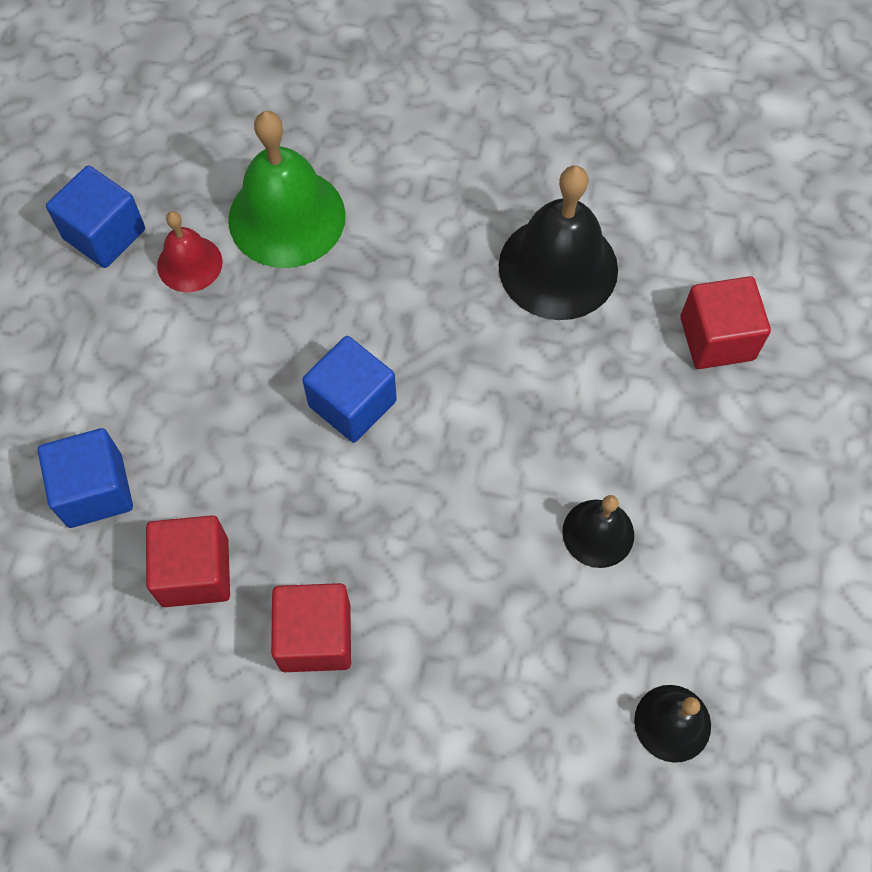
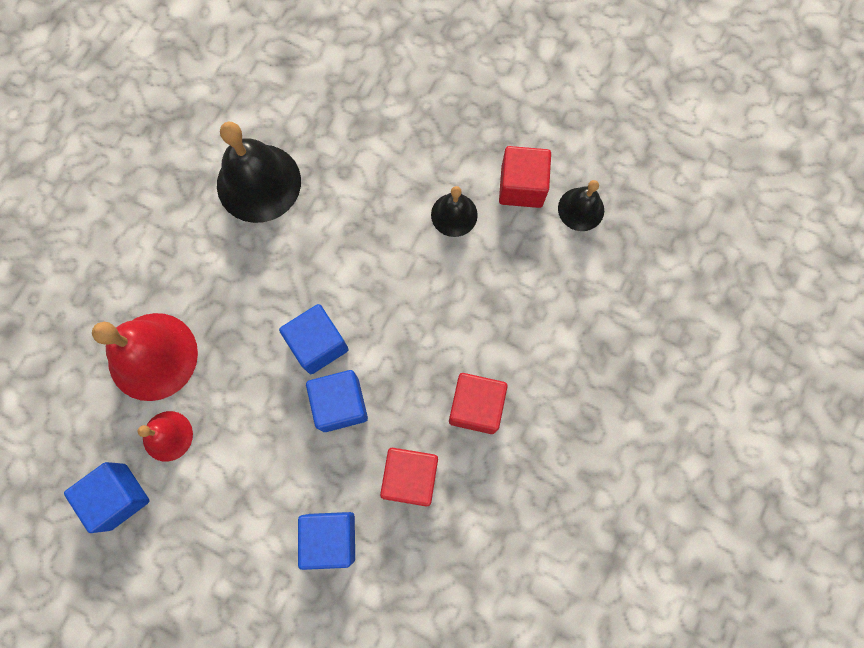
camera: 75 degrees left, 10 degrees up
green bell [228,111,346,268] -> red bell [92,313,198,401]
red cube [680,276,771,369] -> red cube moved to [499,146,551,208]
none -> blue cube [306,370,368,432]

